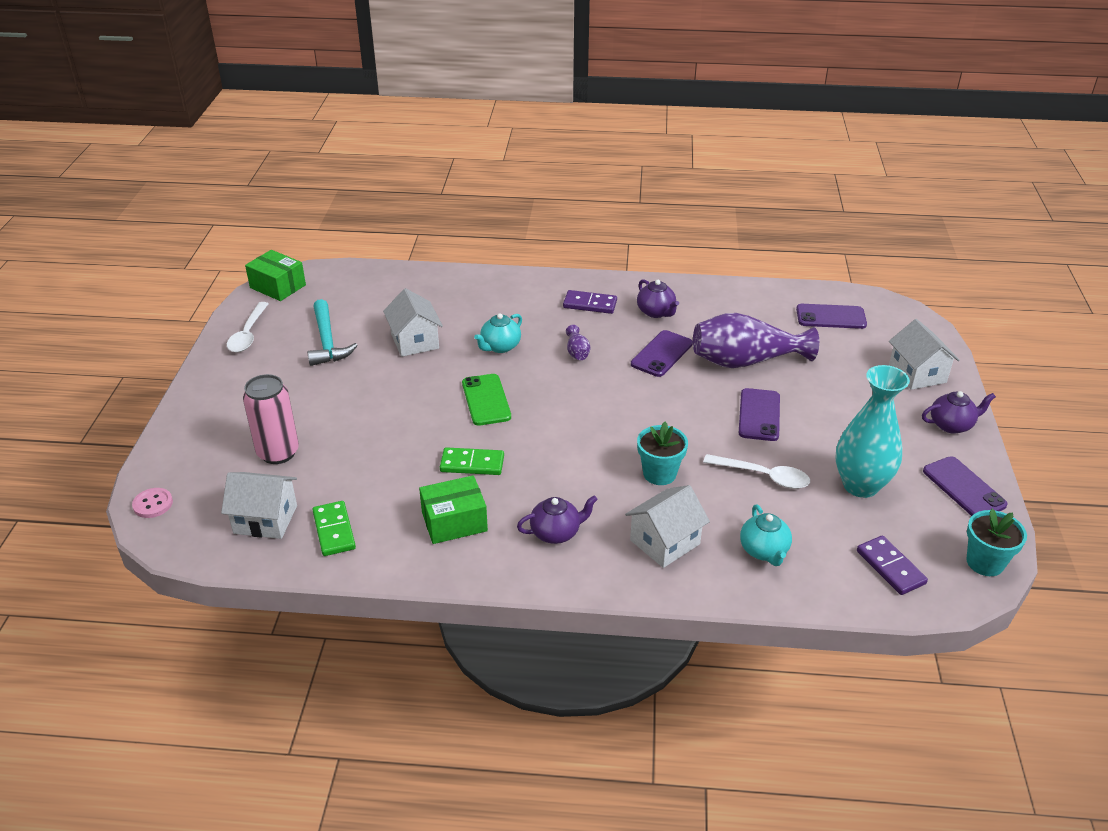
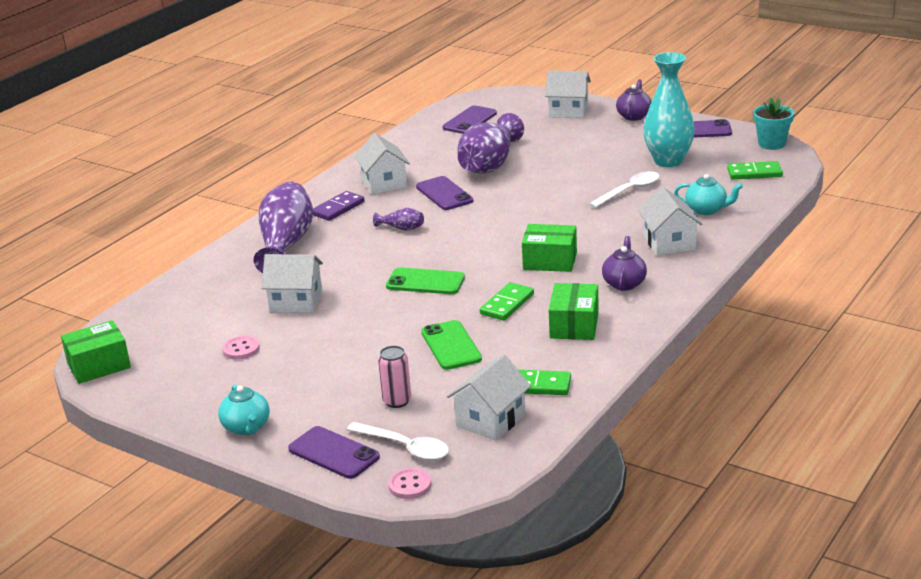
camera: 60 degrees left, 10 degrees down
white spoon [227,302,269,352] -> white spoon moved to [347,422,449,460]
pink can [243,374,299,464] -> pink can [378,346,411,408], size x0.63
turquoise hammer [307,299,358,366] -> pink button [222,336,260,360]
turquoise teapot [474,313,522,353] -> turquoise teapot moved to [218,384,270,435]
purple teapot [637,279,679,318] -> white house [354,133,410,195]
turquoise flower pot [637,422,688,485] -> none
purple phone [739,388,780,441] -> purple phone moved to [288,426,380,479]
purple domino [857,535,928,595] -> green domino [727,161,783,180]
none -> purple vase [254,181,313,273]
none -> green phone [421,320,482,370]
none -> green box [522,224,577,272]

